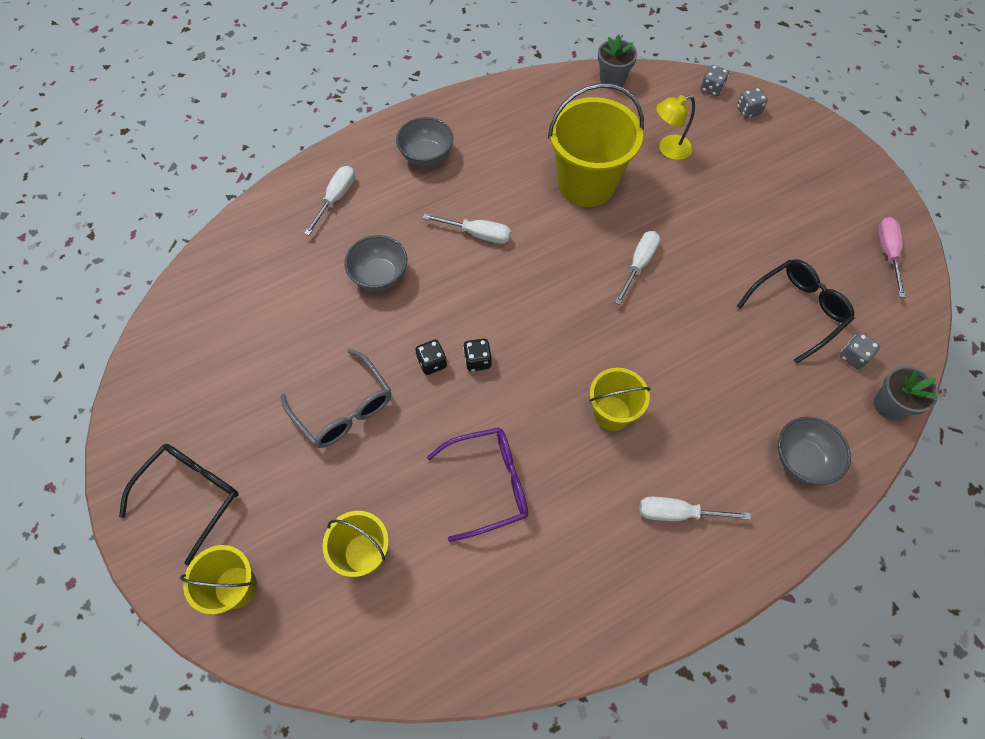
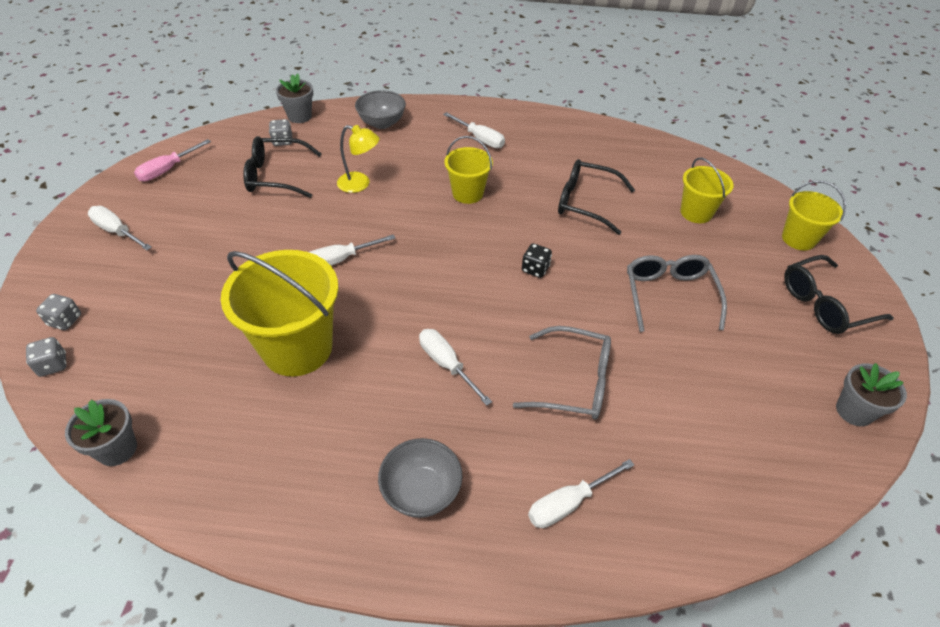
camera: 145 degrees left, 15 degrees down
grey bowl [344,235,407,291] -> grey glasses [513,326,611,419]
black dice [415,340,447,375] -> none
purple glasses [427,427,528,542] -> black glasses [558,159,635,235]
yellow lamp [656,95,695,160] -> yellow lamp moved to [337,125,380,193]
none -> white screwdriver [88,206,152,250]
none -> grey flower pot [836,363,907,426]

